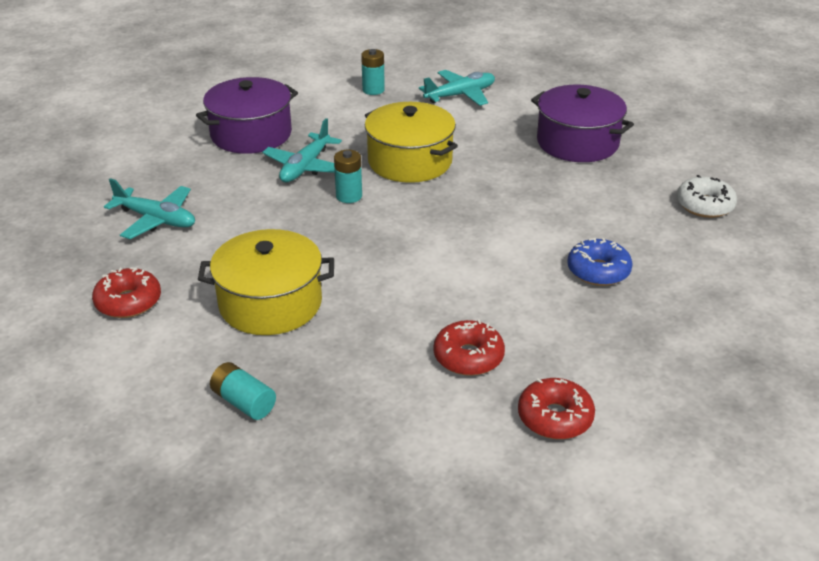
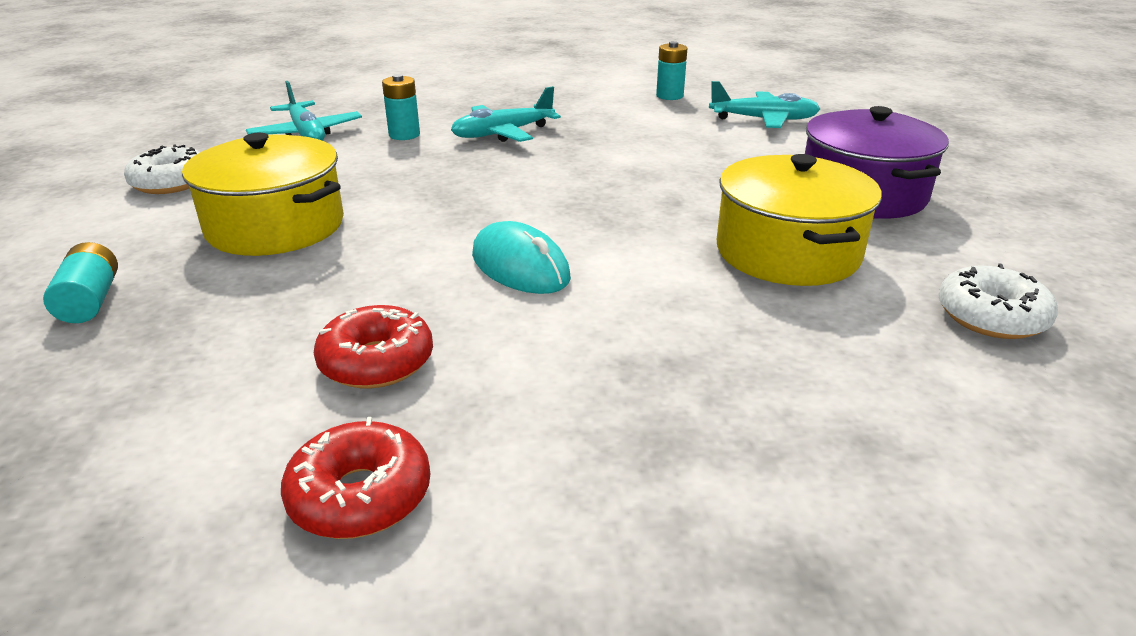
camera: 35 degrees right, 5 degrees down
red donut [92,267,161,318] -> white donut [124,144,200,194]
purple pot [196,77,298,154] -> none
turquoise battery [334,150,362,203] -> turquoise battery moved to [382,74,420,140]
yellow pot [365,102,458,183] -> yellow pot moved to [717,154,882,286]
blue donut [567,238,633,286] -> none
none -> turquoise mouse [472,221,571,294]

